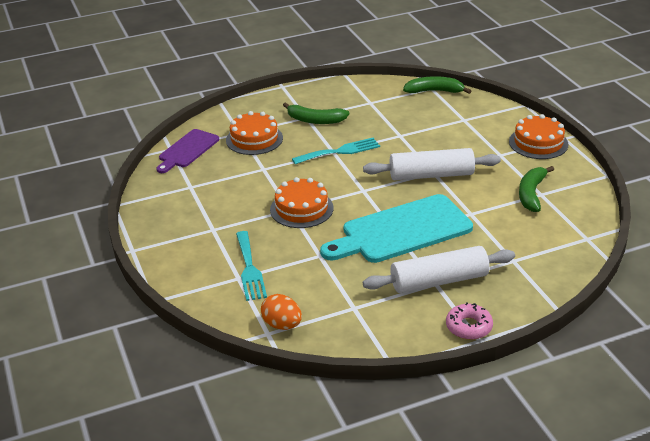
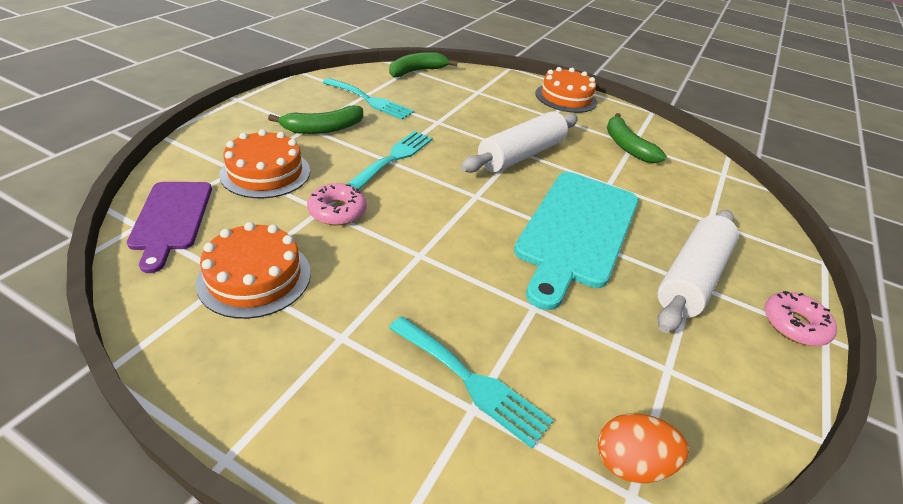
camera: 45 degrees left, 5 degrees up
orange cake [270,177,334,228] -> orange cake moved to [196,222,311,319]
none -> pink donut [307,183,367,225]
none -> turquoise fork [323,78,414,120]

